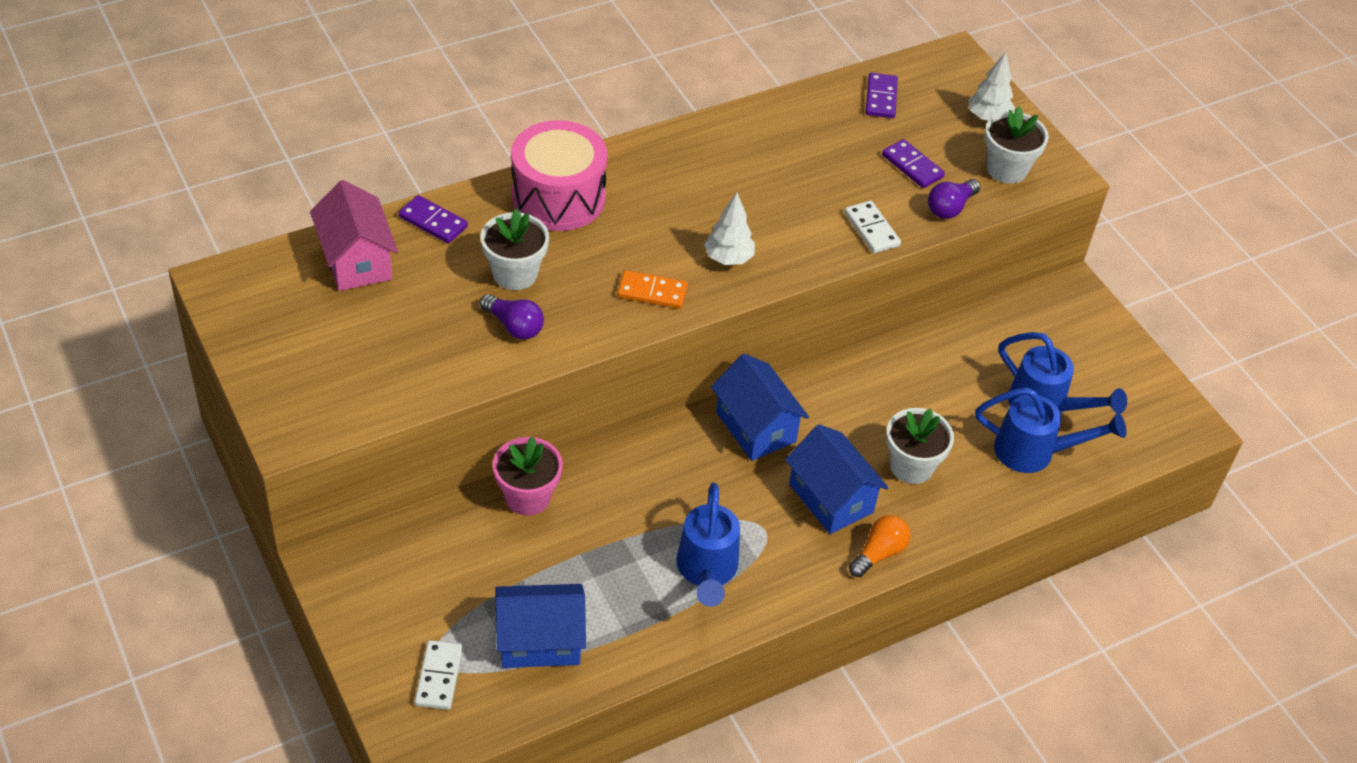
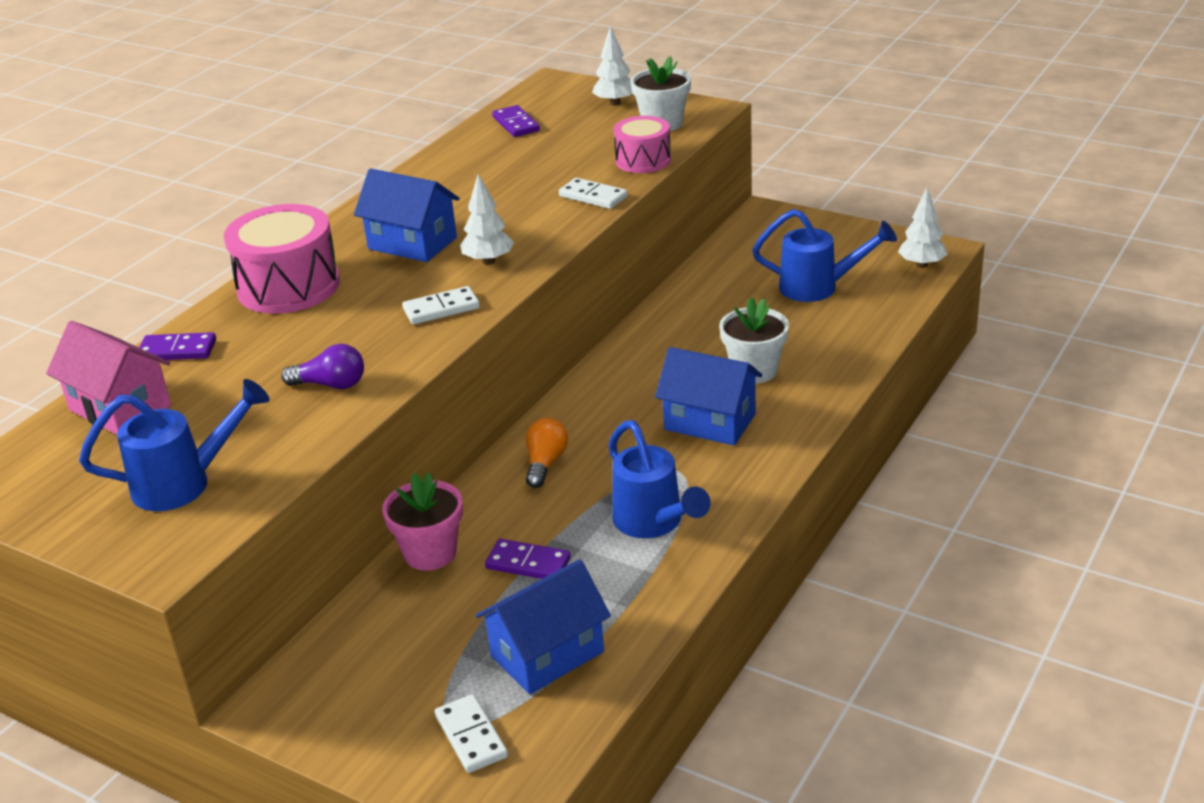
camera: 25 degrees left, 15 degrees down
white flower pot [481,209,549,290] -> none
orange domino [617,270,688,309] -> white domino [402,286,480,325]
blue house [711,353,809,461] -> blue house moved to [354,169,460,262]
orange light bulb [849,515,910,577] -> orange light bulb moved to [526,418,568,488]
purple domino [882,139,945,188] -> purple domino moved to [485,539,571,579]
purple light bulb [928,179,980,219] -> pink drum [613,116,671,173]
blue watering can [975,387,1126,473] -> blue watering can moved to [79,379,270,511]
none -> white tree [898,188,947,268]

